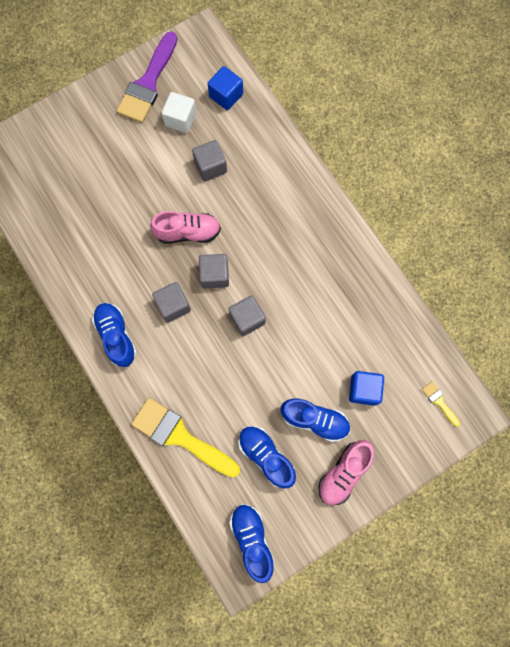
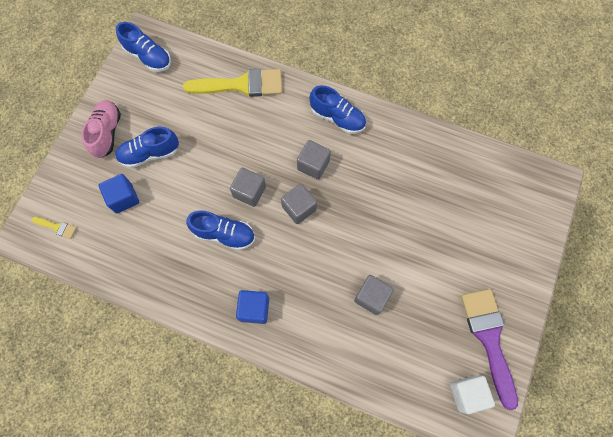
camera: 145 degrees right, 5 degrees down
pink shoe [150,211,221,244] -> none
white cube [162,92,197,133] -> white cube moved to [450,376,495,414]
blue cube [208,66,243,110] -> blue cube moved to [236,290,269,324]
blue shoe [238,426,296,489] -> blue shoe moved to [186,210,255,251]

